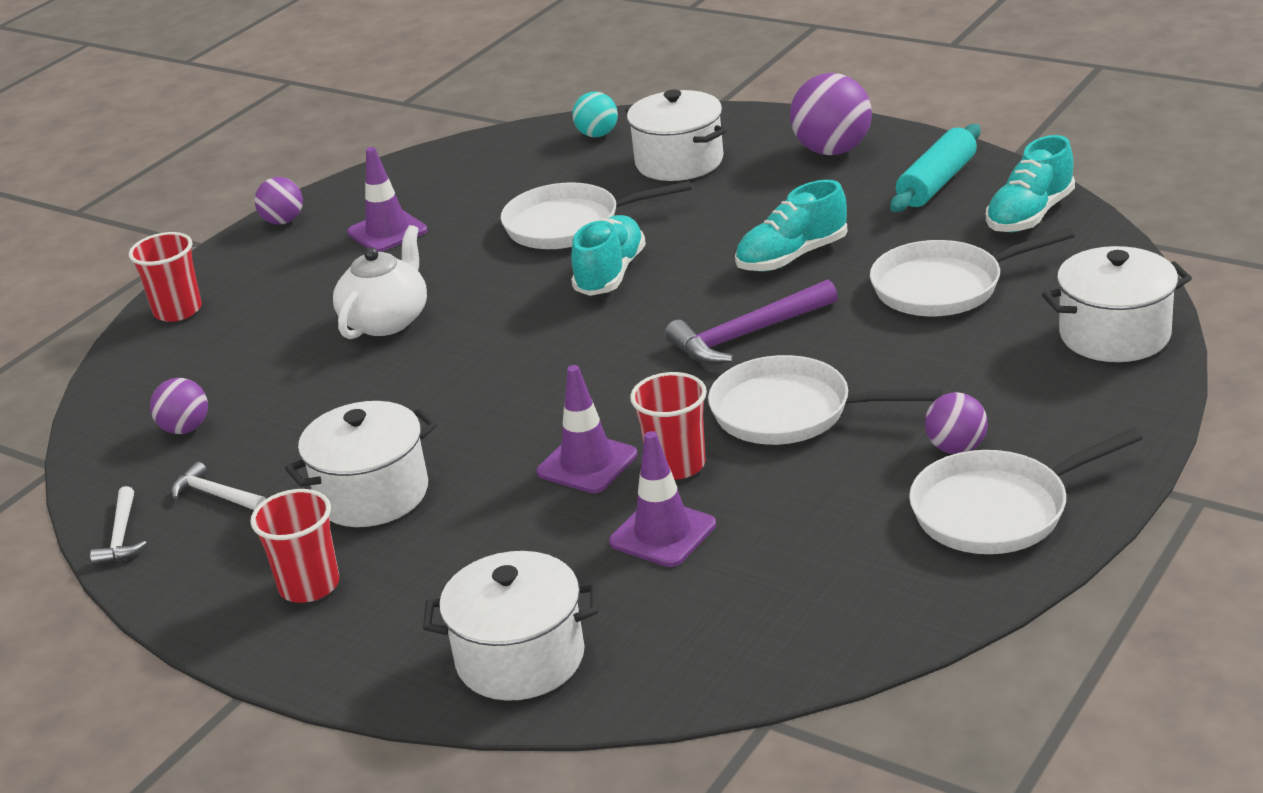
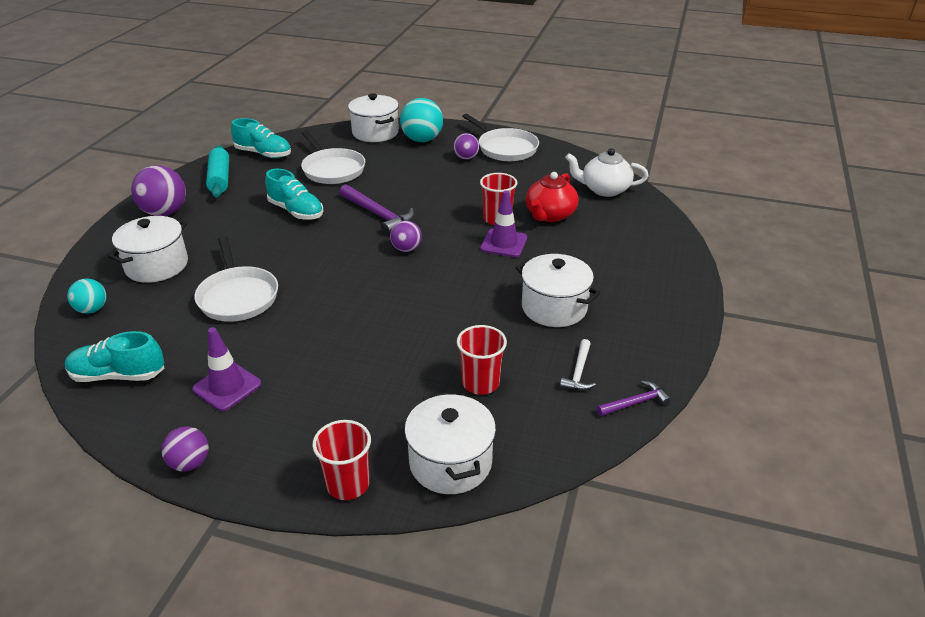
camera: 110 degrees left, 5 degrees up
white hammer [90,486,147,565] -> purple hammer [597,381,671,416]
purple ball [150,378,208,434] -> purple ball moved to [390,221,422,252]
red cup [250,489,339,603] -> red cup moved to [457,325,507,395]
white teapot [333,225,427,339] -> white teapot moved to [565,148,649,197]
white pot [423,551,598,701] -> white pot moved to [404,392,496,494]
turquoise shoe [571,215,646,296] -> turquoise shoe moved to [65,331,164,382]
purple traffic cone [609,431,716,567] -> red teapot [526,172,578,222]
white pan [708,355,941,445] -> none
turquoise rolling pin [890,124,981,212] -> turquoise rolling pin turned 60 degrees clockwise [206,145,229,198]
none -> turquoise ball [400,98,443,142]

